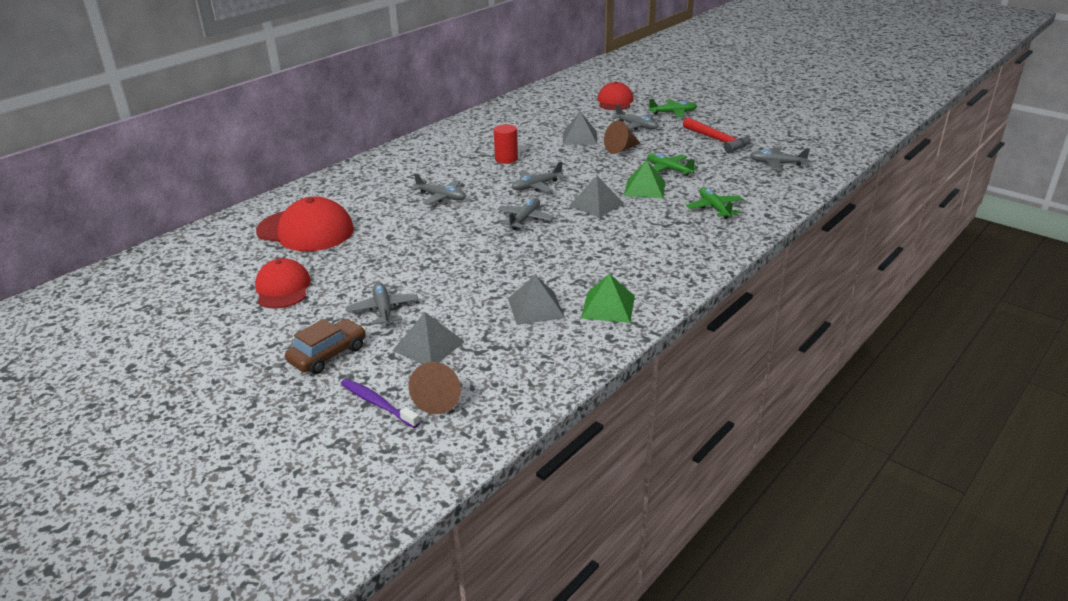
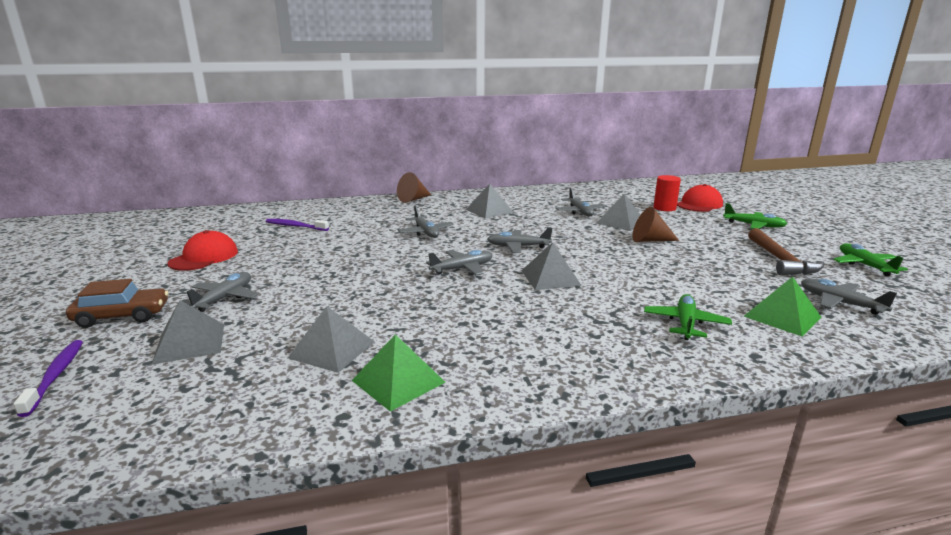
camera: 35 degrees right, 10 degrees down
red cap [256,197,354,251] -> purple toothbrush [266,219,329,231]
brown cone [409,362,461,414] -> brown cone moved to [397,172,431,203]
red cylinder [494,124,518,164] -> red cylinder moved to [653,175,681,211]
grey plane [612,105,658,130] -> grey plane moved to [556,188,606,216]
green pyramid [624,160,665,198] -> green pyramid moved to [744,277,822,337]
green plane [647,153,698,176] -> green plane moved to [833,243,908,276]
red hammer [683,117,751,153] -> brown hammer [748,228,824,275]
none -> grey pyramid [466,184,513,218]

